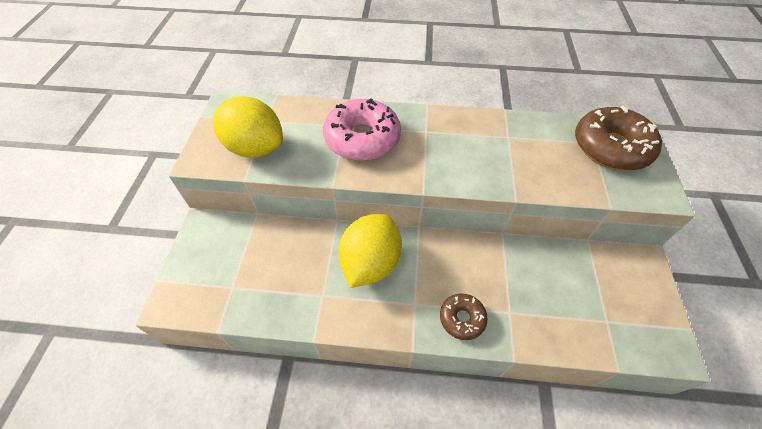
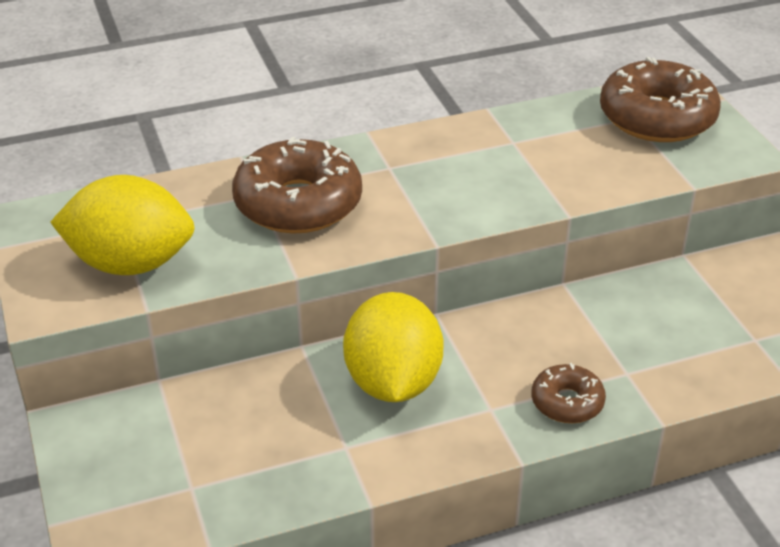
camera: 25 degrees left, 15 degrees down
pink donut [323,98,401,161] -> brown donut [232,137,362,234]

